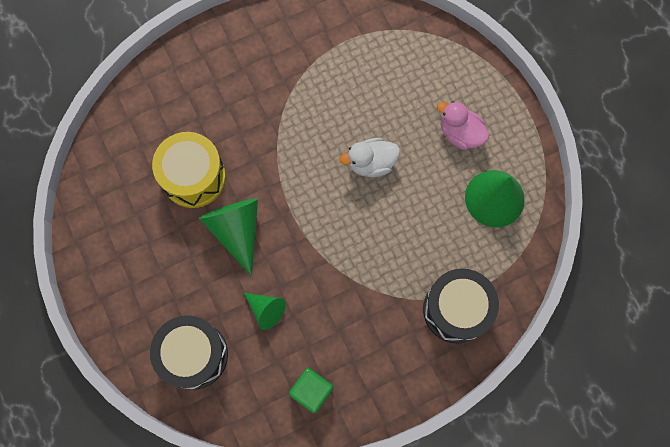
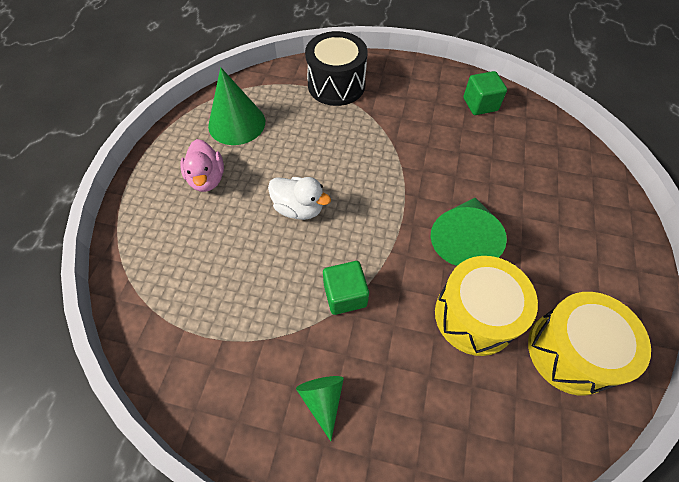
camera: 140 degrees left, 15 degrees down
black drum [150,315,228,390] -> none
green cone [244,293,286,330] -> green cone moved to [296,376,344,441]
none -> green cube [323,261,369,315]
none -> yellow drum [528,292,651,395]

